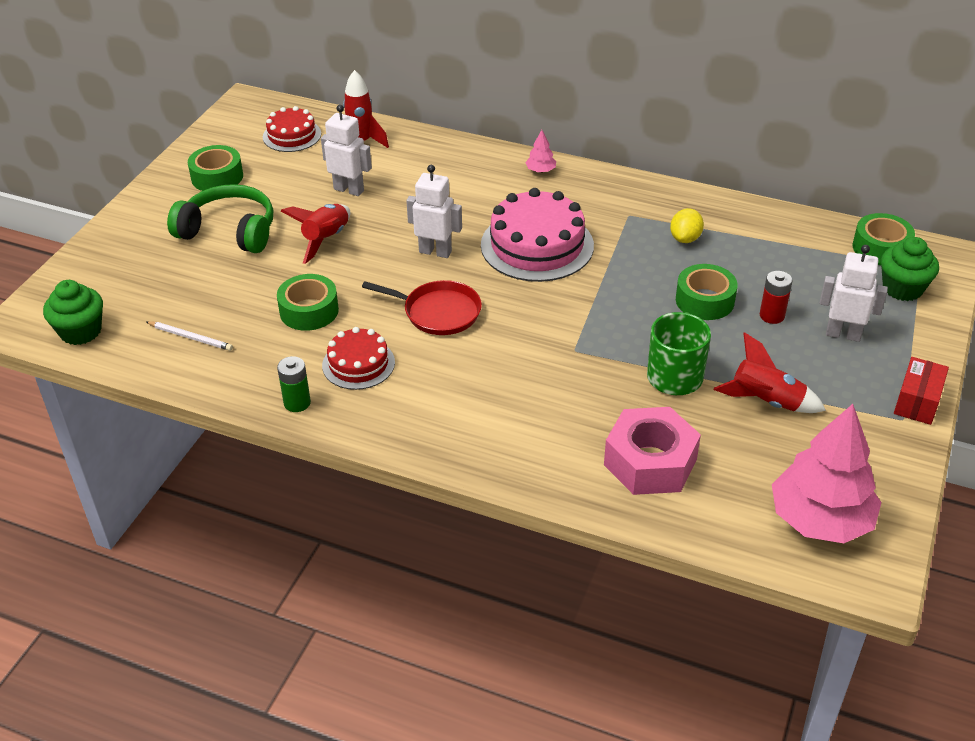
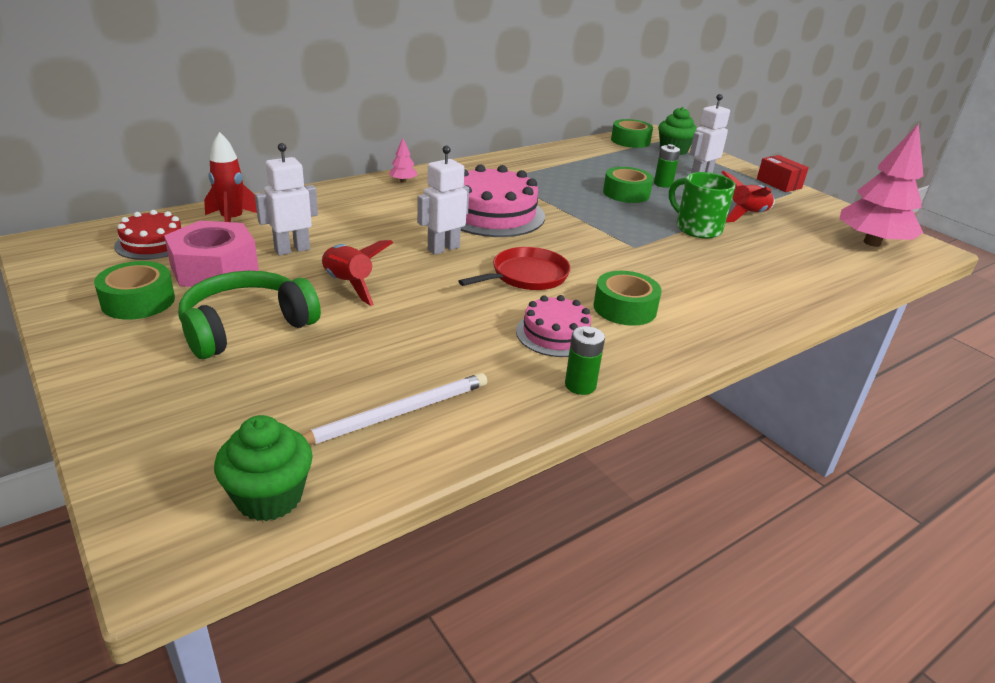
camera: 60 degrees left, 10 degrees down
white pencil [146,321,233,351] -> white pencil [302,373,487,445], size x1.61
green tape [277,274,339,331] -> green tape moved to [593,271,662,326]
red cake [322,327,395,390] -> pink cake [516,295,591,357]
pink nut [604,407,701,495] -> pink nut moved to [164,221,259,287]
yellow lemon [670,208,704,243] -> none
red battery [760,271,793,324] -> green battery [654,144,680,188]

